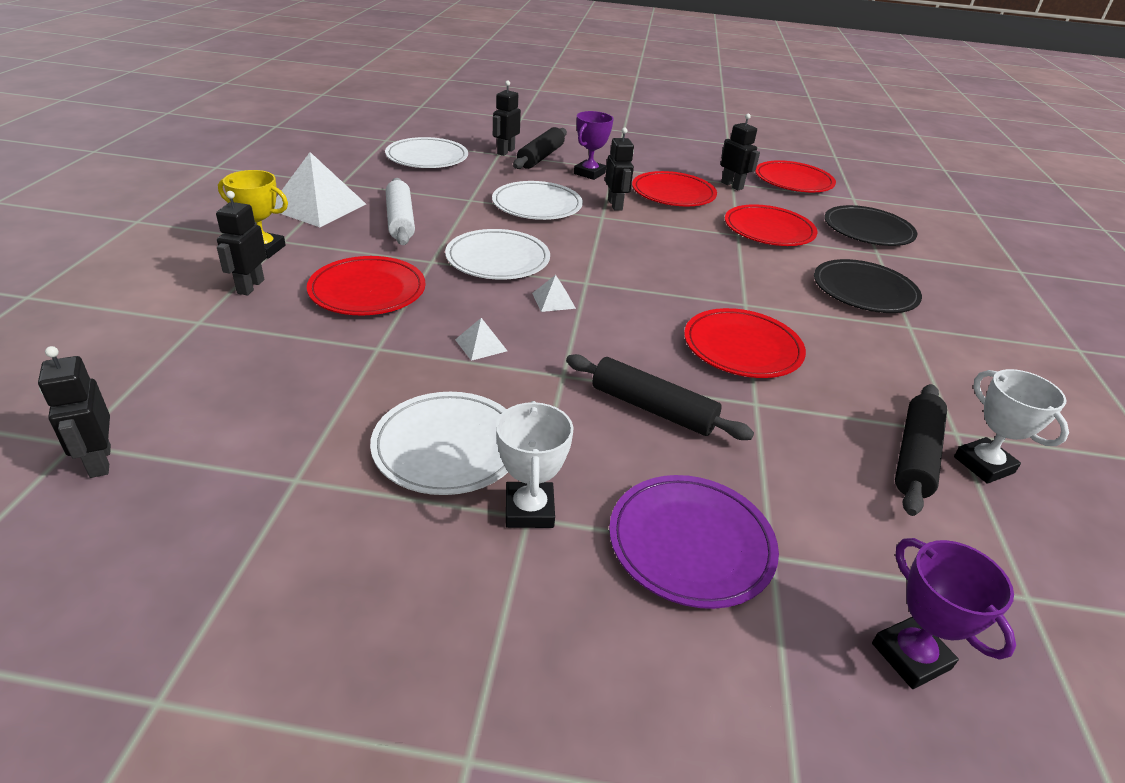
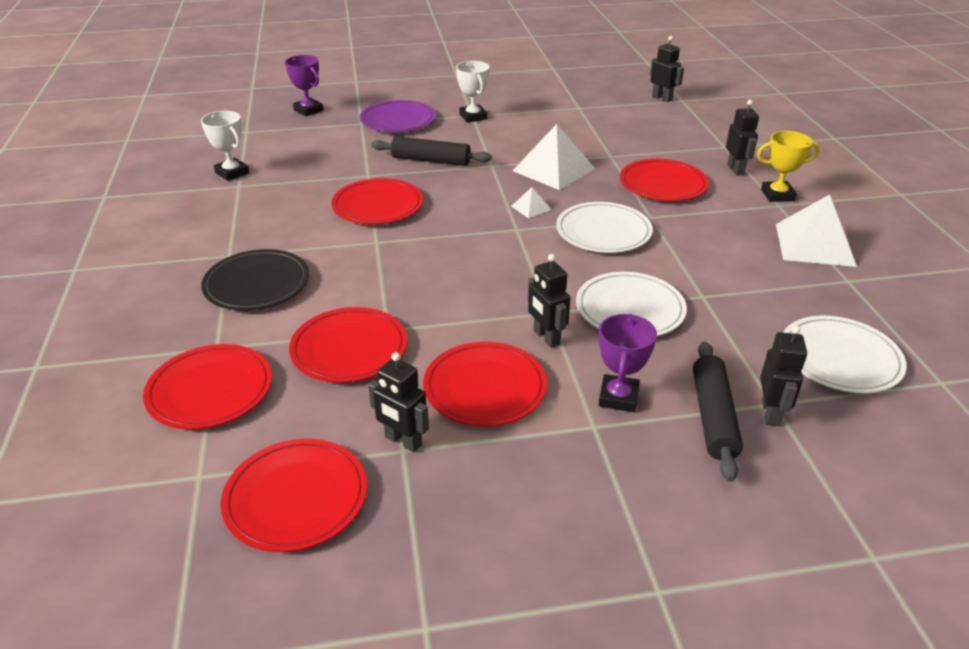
camera: 165 degrees right, 0 degrees up
white plate [370,392,508,495] -> none
white rolling pin [386,178,415,245] -> none
white pyramid [455,318,507,361] -> white pyramid [513,124,595,190], size x2.21
black plate [824,205,917,246] -> red plate [143,344,272,429]
black rolling pin [895,384,947,516] -> none

